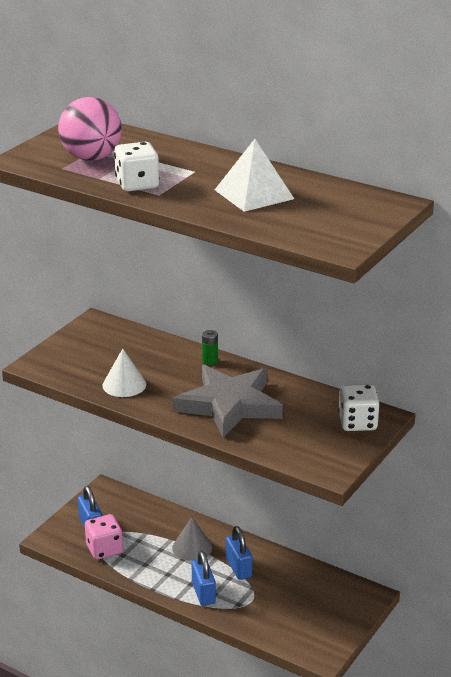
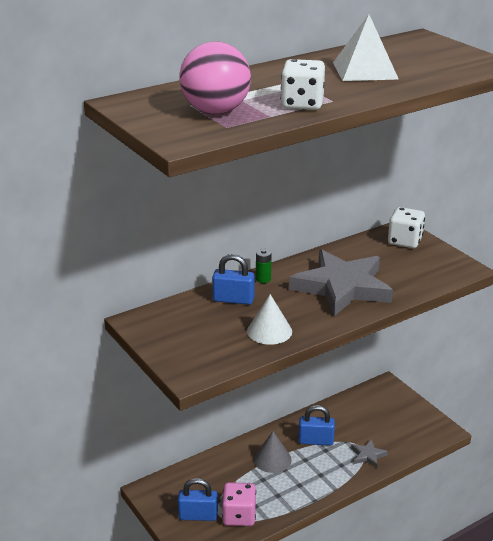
camera: 65 degrees left, 0 degrees up
blue padlock [192,551,216,606] -> blue padlock moved to [212,254,255,305]
none -> grey star [351,439,388,468]

